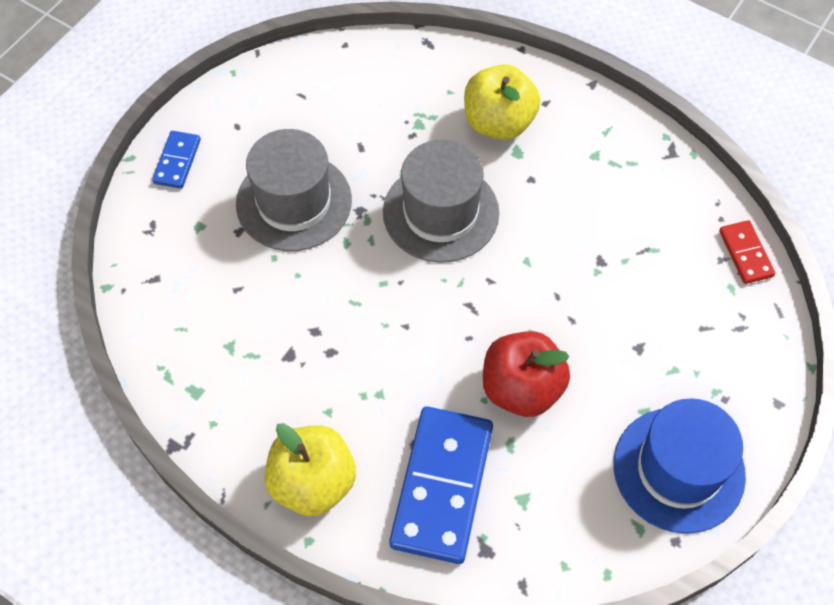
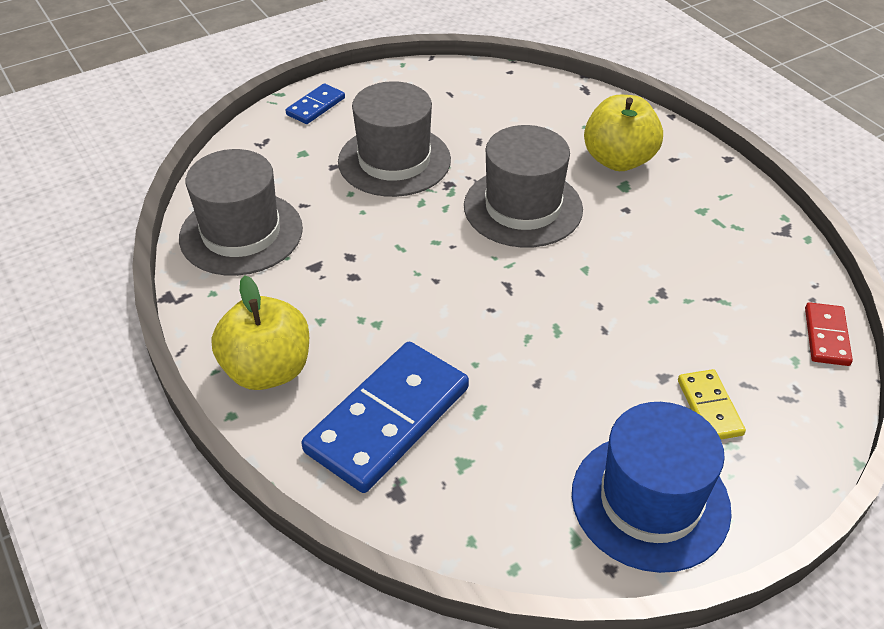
camera: 25 degrees right, 15 degrees down
red apple [483,331,570,417] -> none
none -> grey hat [179,149,303,276]
none -> yellow domino [678,369,746,439]

